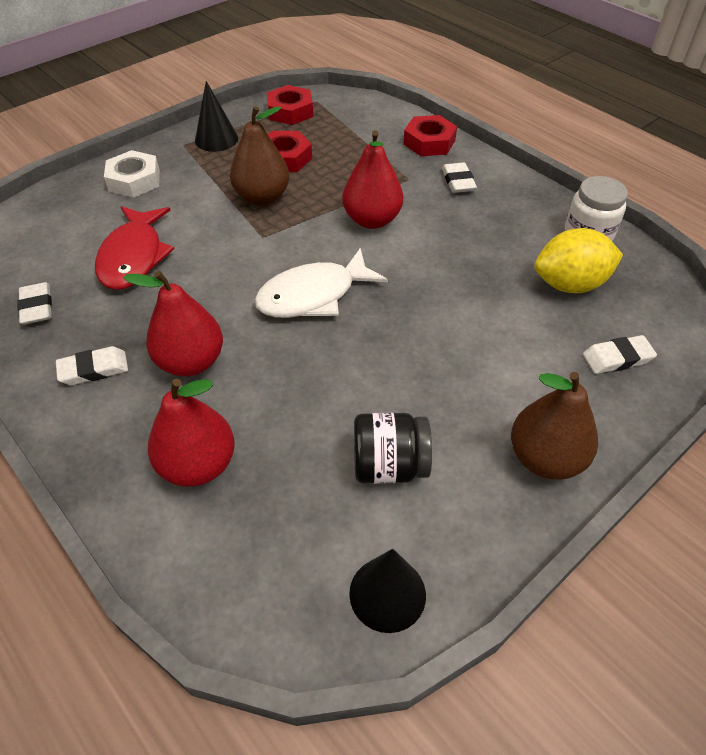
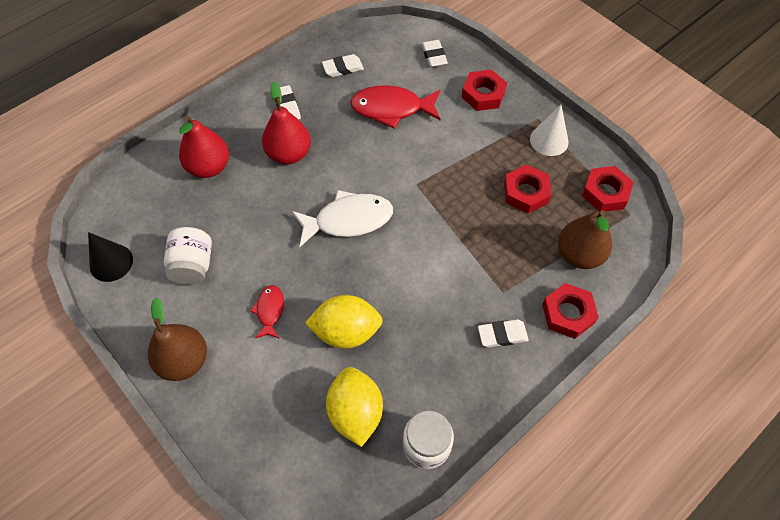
camera: 90 degrees right, 10 degrees up
white nut [104,150,160,198] -> red nut [461,70,507,111]
black cone [195,81,238,152] -> white cone [530,104,569,156]
brown pear [230,106,289,206] -> brown pear moved to [558,210,612,269]
white fish [254,248,388,318] -> white fish turned 105 degrees clockwise [292,190,393,247]
red pear [342,130,403,229] -> none
black jar [354,413,432,484] -> white jar [164,227,212,285]
white eraser [583,335,657,374] -> white eraser moved to [421,40,448,67]
none -> red fish [250,285,284,339]
none -> yellow lemon [305,295,383,349]

